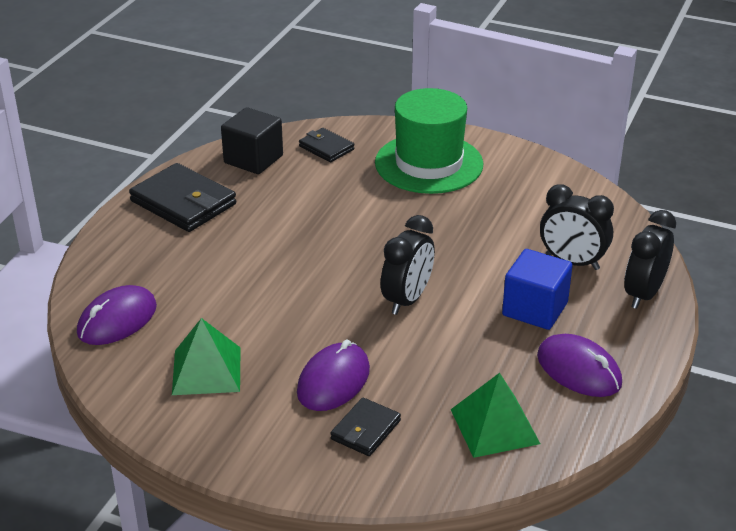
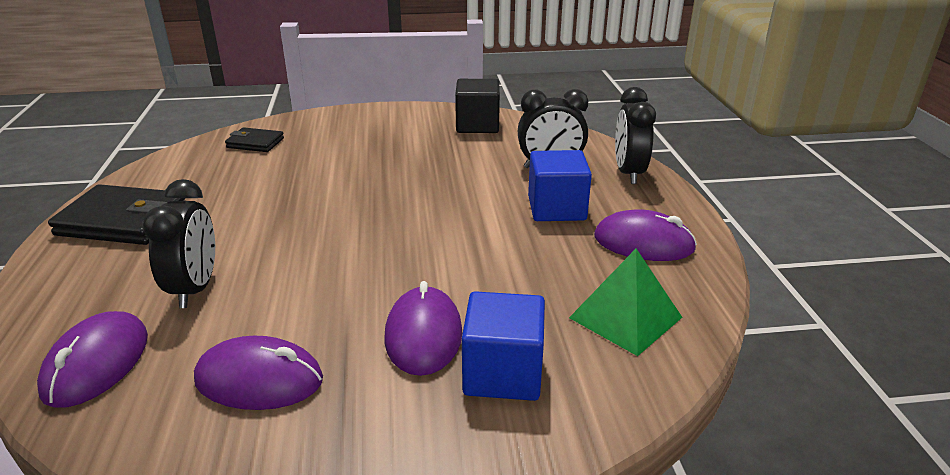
camera: 30 degrees left, 5 degrees down
green pyramid [172,318,241,395] -> purple mouse [194,336,323,410]
black cube [221,107,283,174] -> black cube moved to [455,79,500,133]
black wallet [330,398,401,456] -> blue cube [462,291,545,401]
green hat [375,88,483,194] -> none
black clock [381,215,435,315] -> black clock moved to [143,179,215,308]

